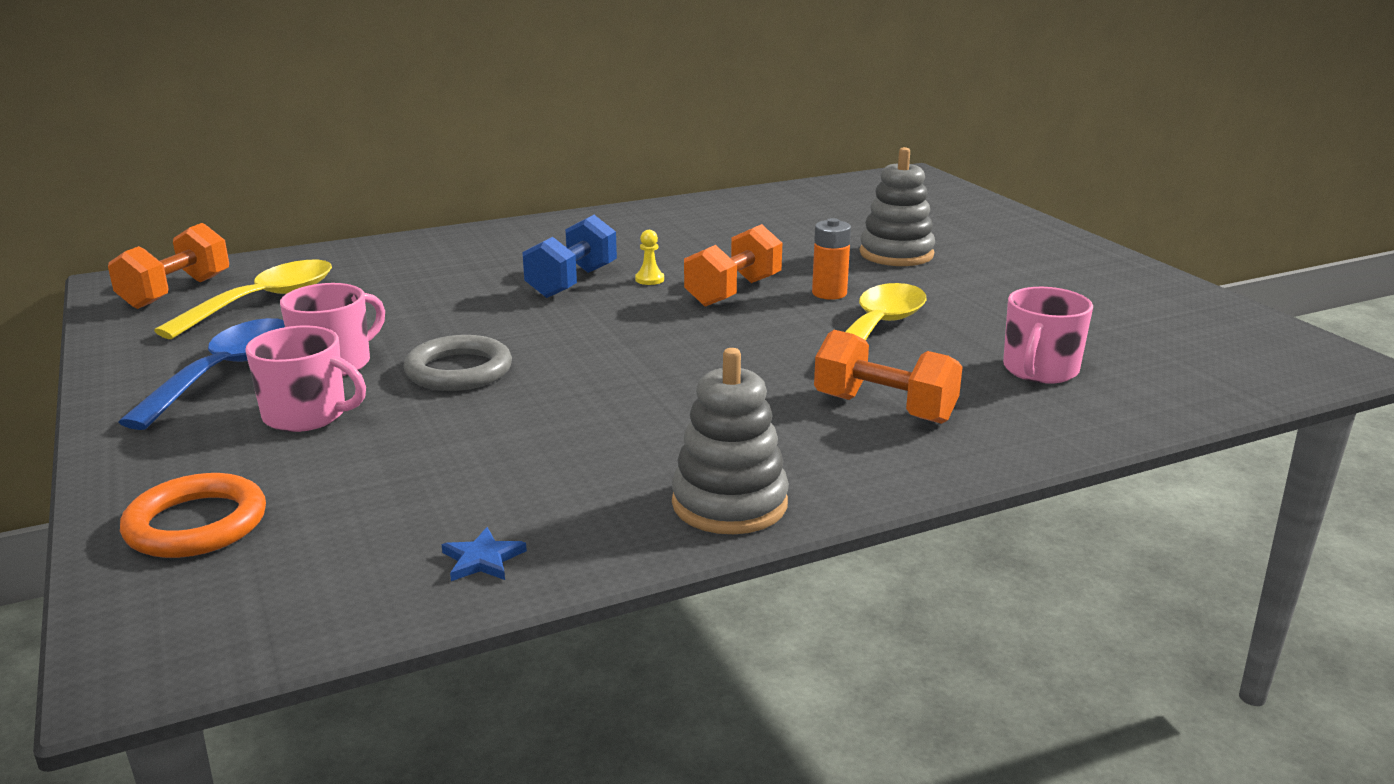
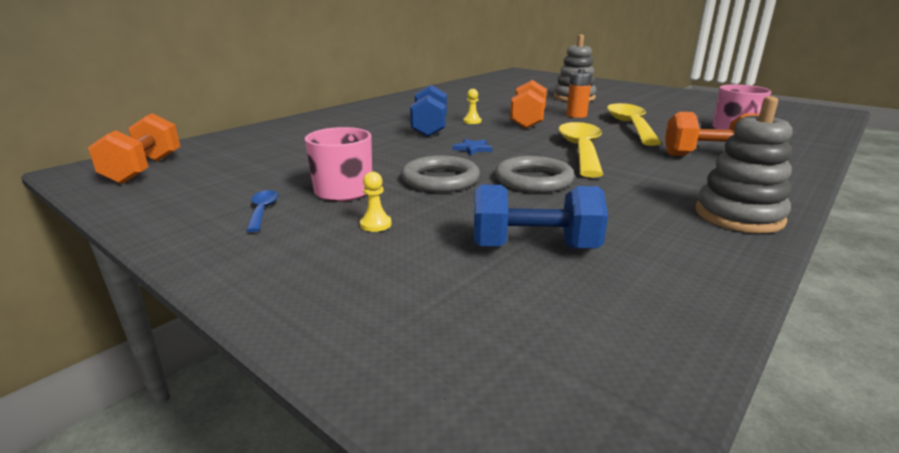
camera: 25 degrees left, 0 degrees up
blue spoon [118,318,285,430] -> blue spoon [246,190,279,232], size x0.45
orange ring [120,473,266,558] -> none
yellow spoon [154,260,332,339] -> yellow spoon moved to [558,122,603,178]
pink mug [245,325,366,432] -> yellow pawn [360,172,392,232]
blue star [441,527,527,581] -> blue star moved to [453,139,492,155]
none -> blue dumbbell [474,185,608,249]
none -> grey ring [495,156,575,193]

